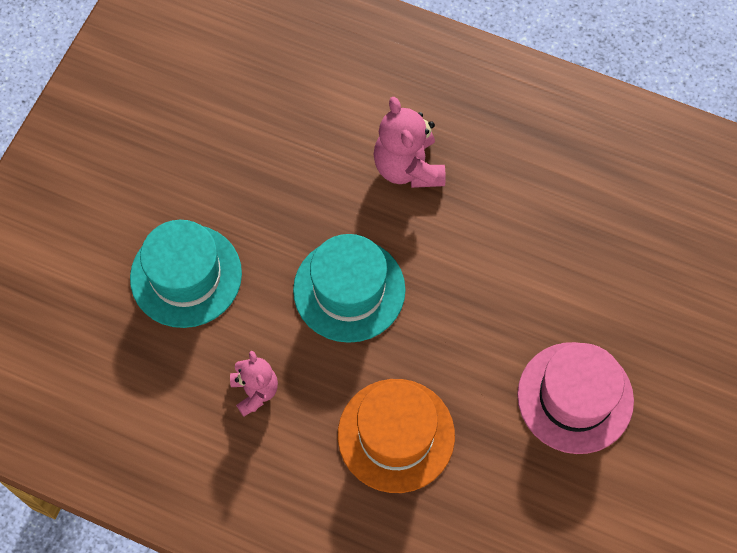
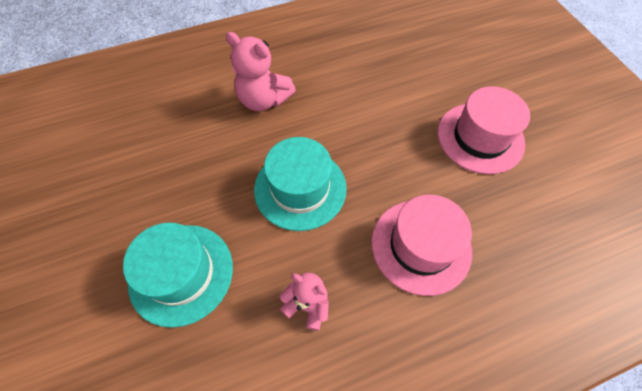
camera: 45 degrees left, 5 degrees down
orange hat [338,379,455,493] -> pink hat [371,195,472,296]

